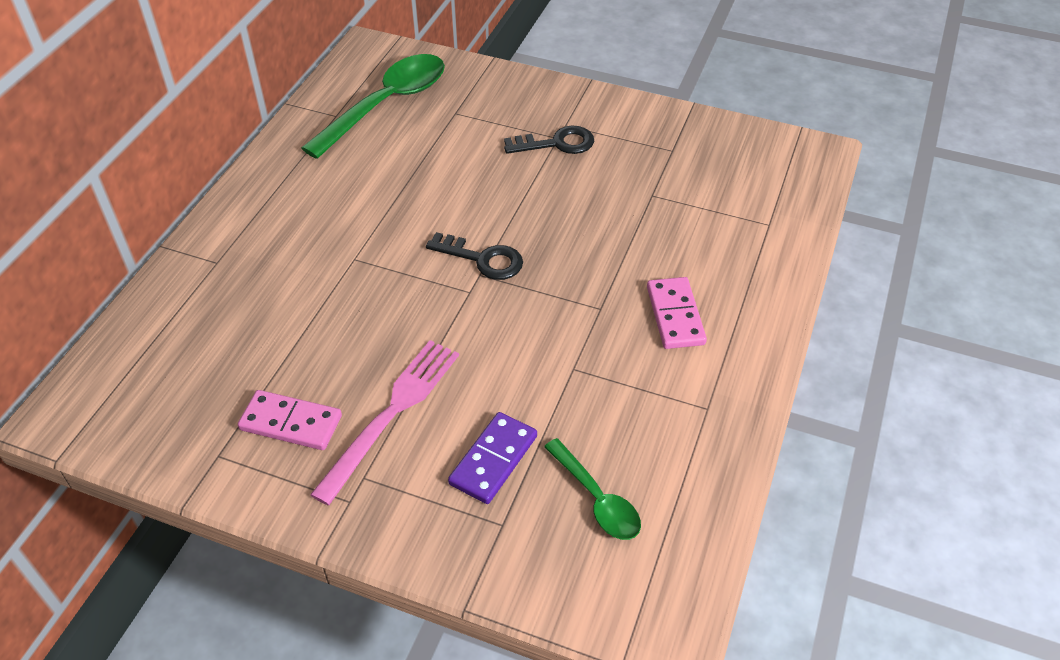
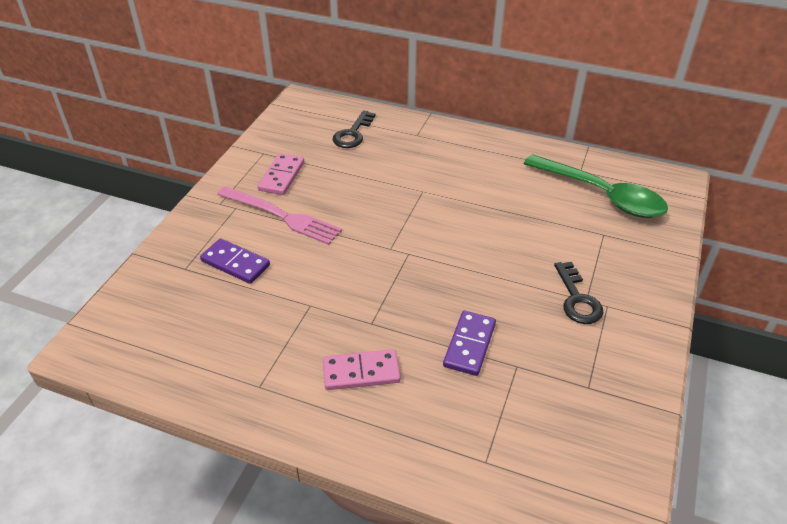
camera: 90 degrees right, 5 degrees down
black key [426,232,523,280] -> black key moved to [333,110,375,148]
green spoon [544,438,641,540] -> none
none -> purple domino [443,311,496,376]

